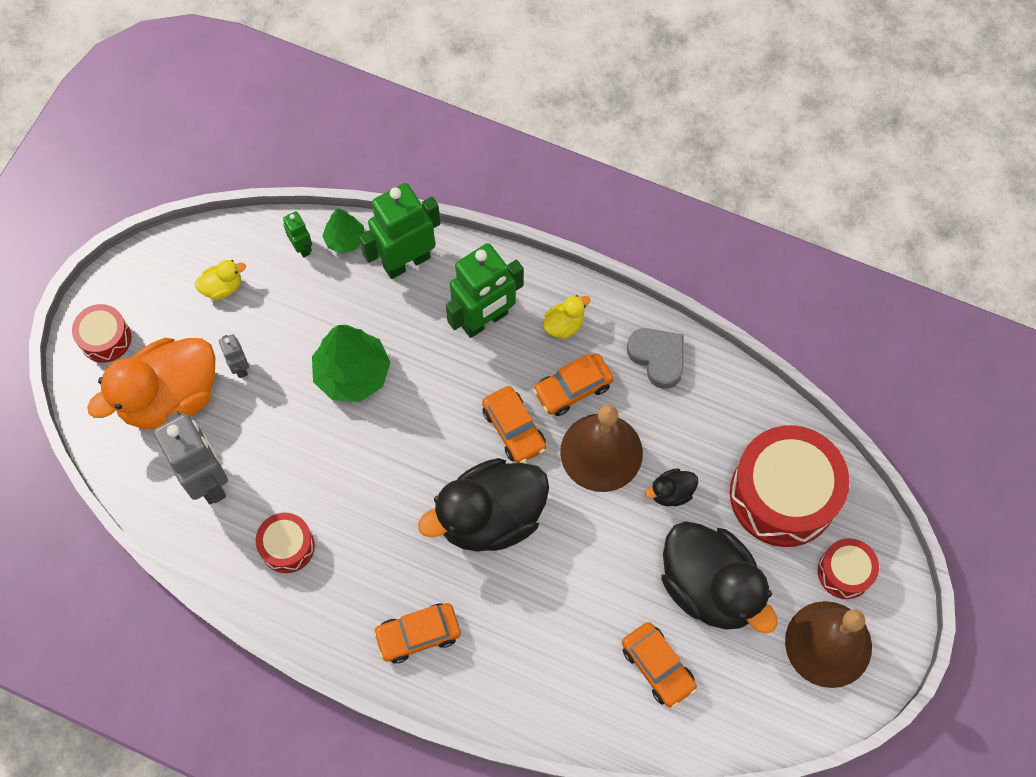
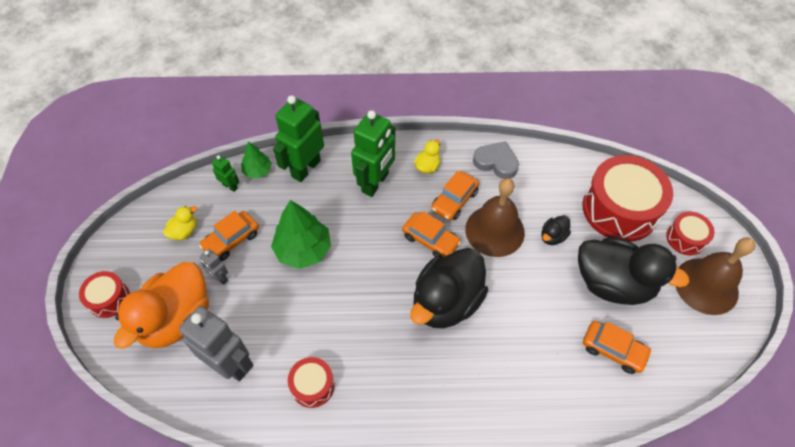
camera: 25 degrees left, 10 degrees down
orange car [373,603,461,663] -> orange car moved to [199,211,259,261]

